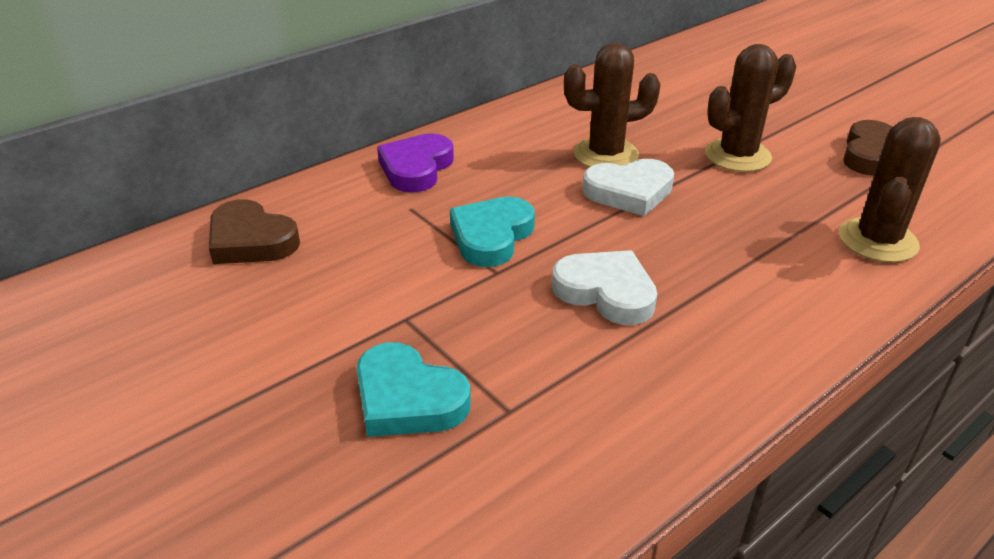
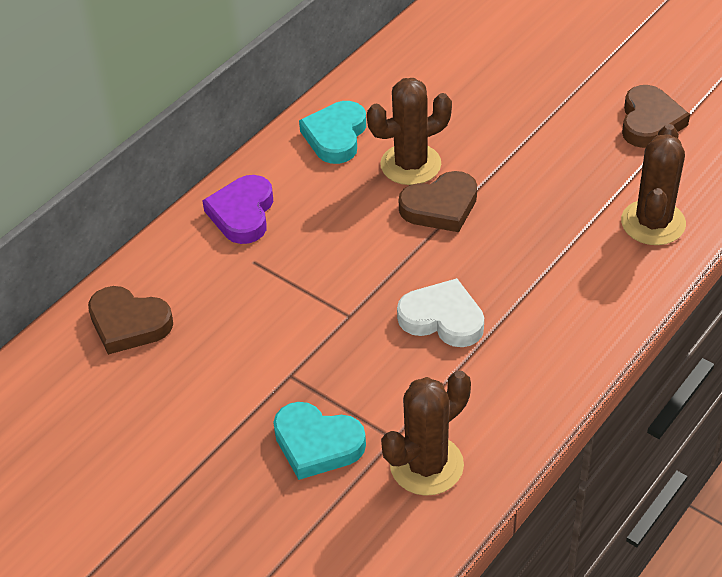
camera: 10 degrees left, 10 degrees up
turquoise heart [450,196,535,267] -> turquoise heart moved to [299,101,366,164]
white heart [582,159,674,216] -> brown heart [399,171,477,232]
brown cactus [705,44,796,172] -> brown cactus moved to [381,370,471,496]

